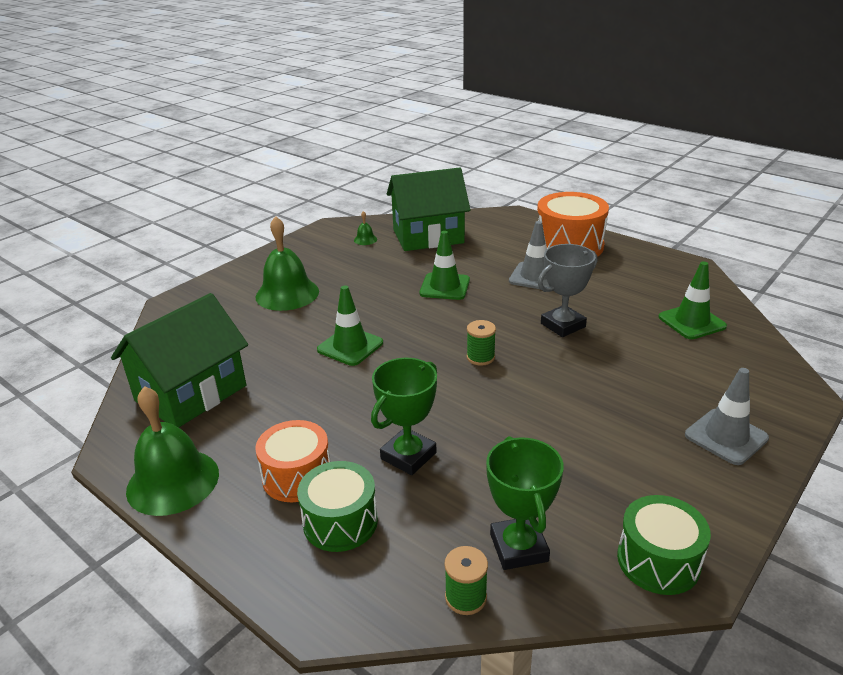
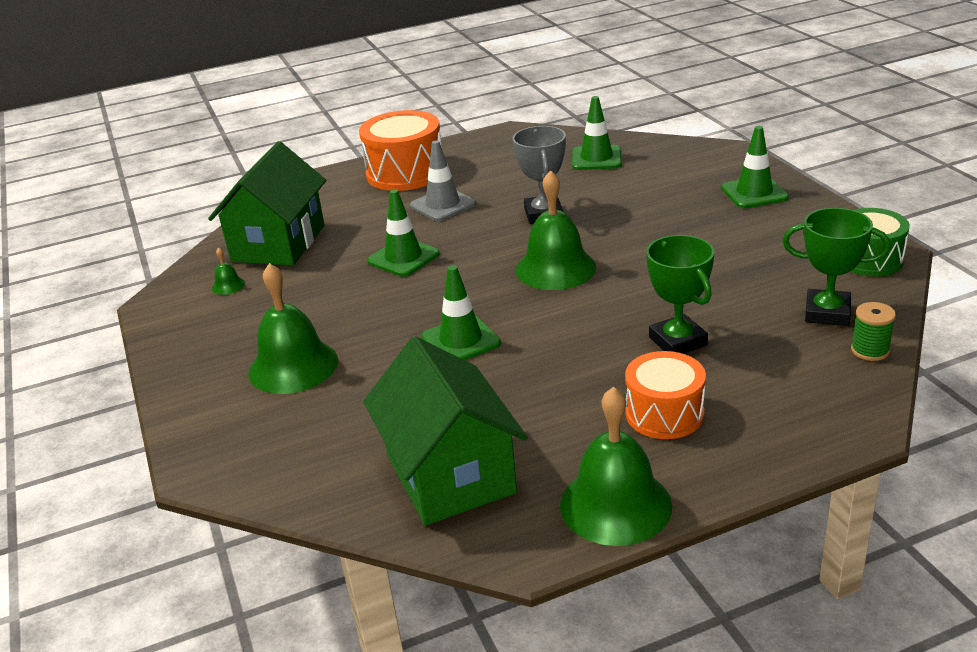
camera: 60 degrees left, 0 degrees up
green drum [297,461,378,552] -> none
green spool [467,320,496,366] -> green bell [516,170,596,290]
grey traffic cone [685,368,769,465] -> green traffic cone [721,126,789,208]

